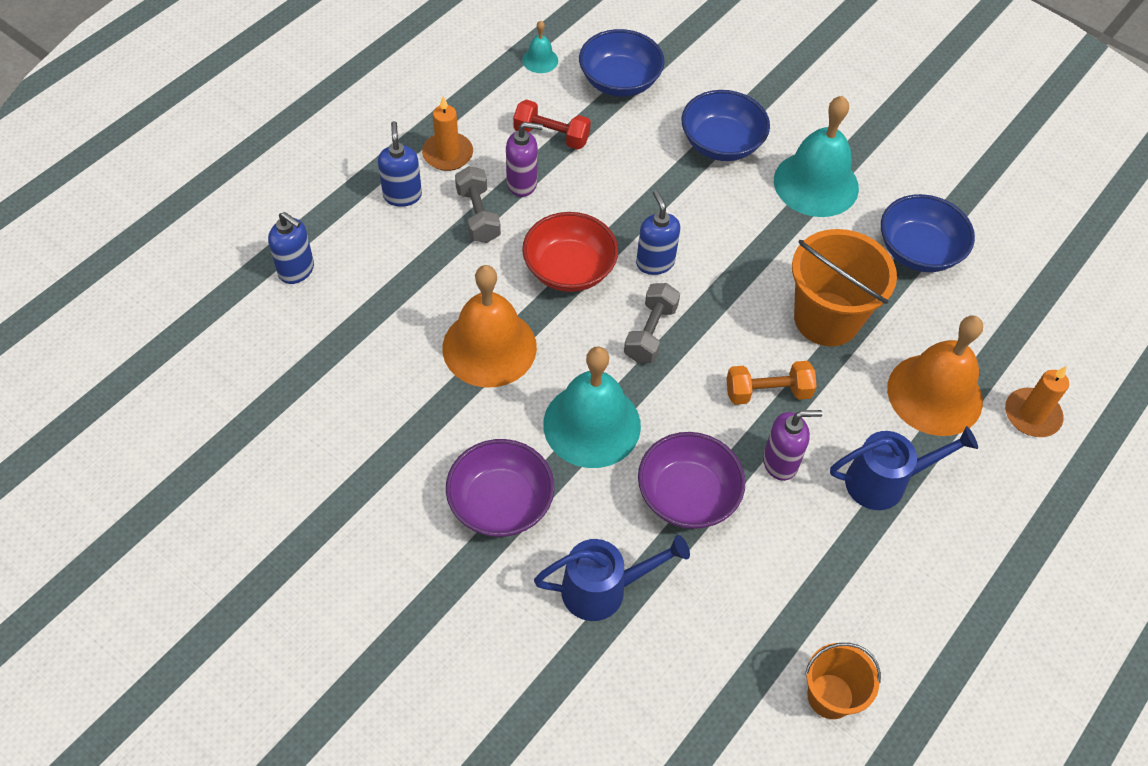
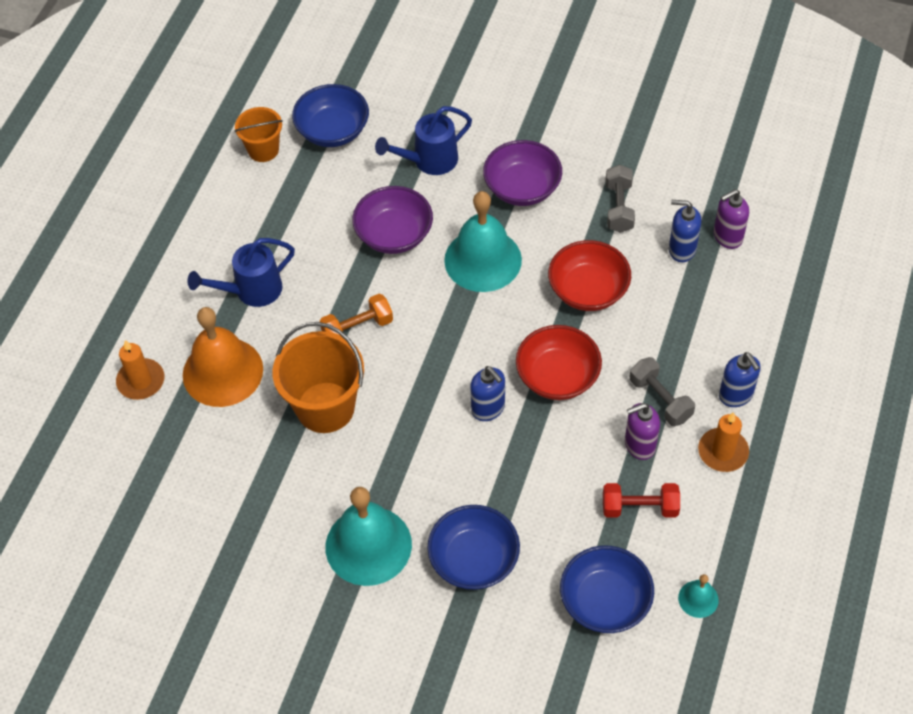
camera: 165 degrees right, 0 degrees up
blue soap dispenser [268,212,314,284] -> blue soap dispenser moved to [669,200,702,262]
orange bell [443,265,537,388] -> red bowl [548,240,631,311]
grey dumbbell [624,283,680,363] -> grey dumbbell moved to [606,165,635,233]
purple soap dispenser [763,410,822,481] -> purple soap dispenser moved to [713,189,749,249]
blue bowl [881,194,975,272] -> blue bowl moved to [292,84,369,147]

